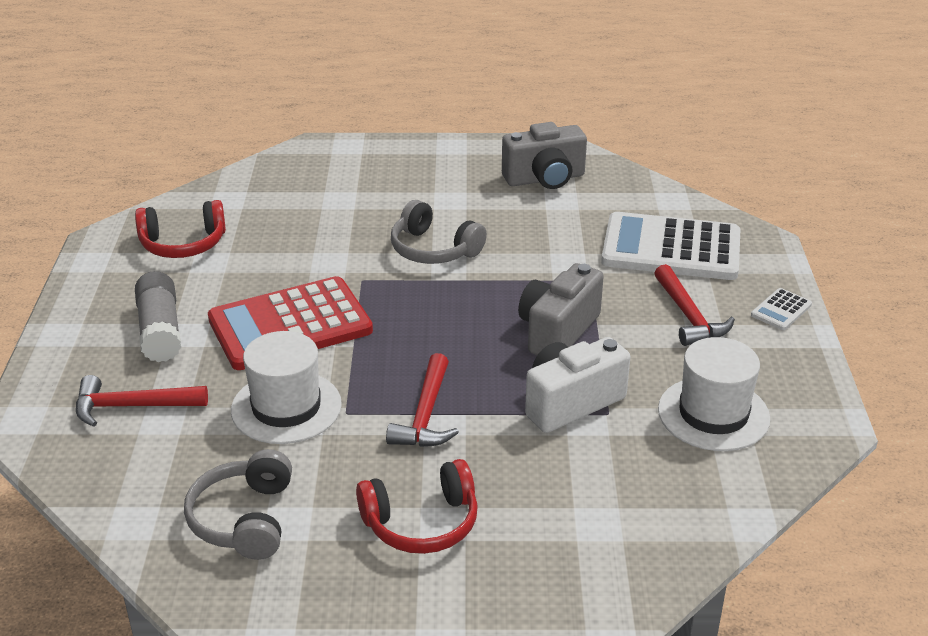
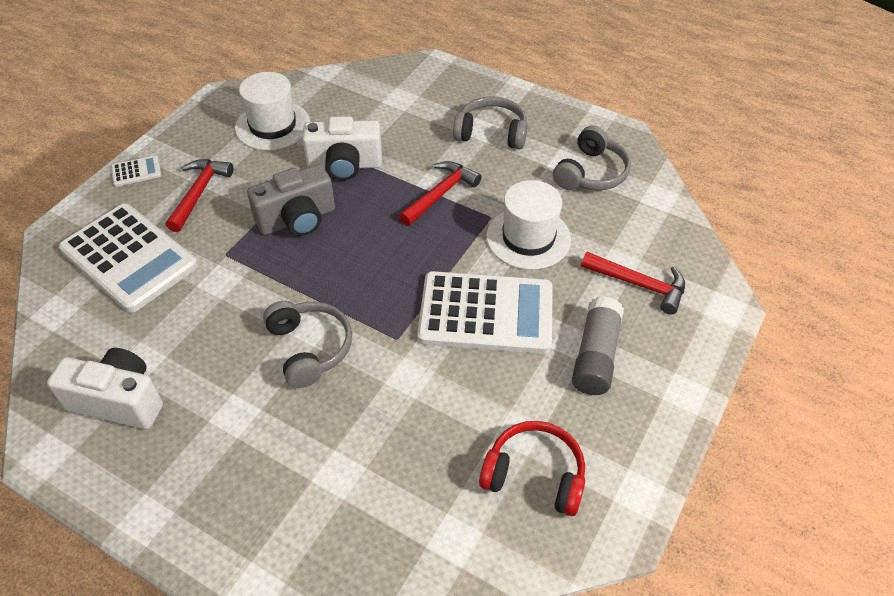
camera: 150 degrees left, 15 degrees up
red calculator [208,276,373,370] -> white calculator [417,271,553,354]
red headphones [356,459,478,554] -> grey headphones [453,96,527,149]
grey camera [502,122,587,189] -> white camera [47,348,163,429]

